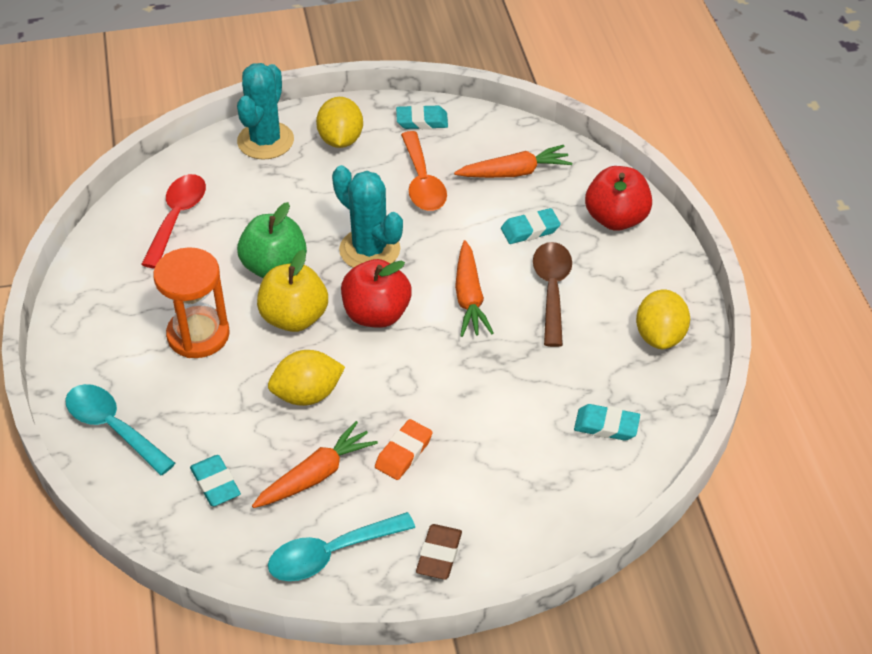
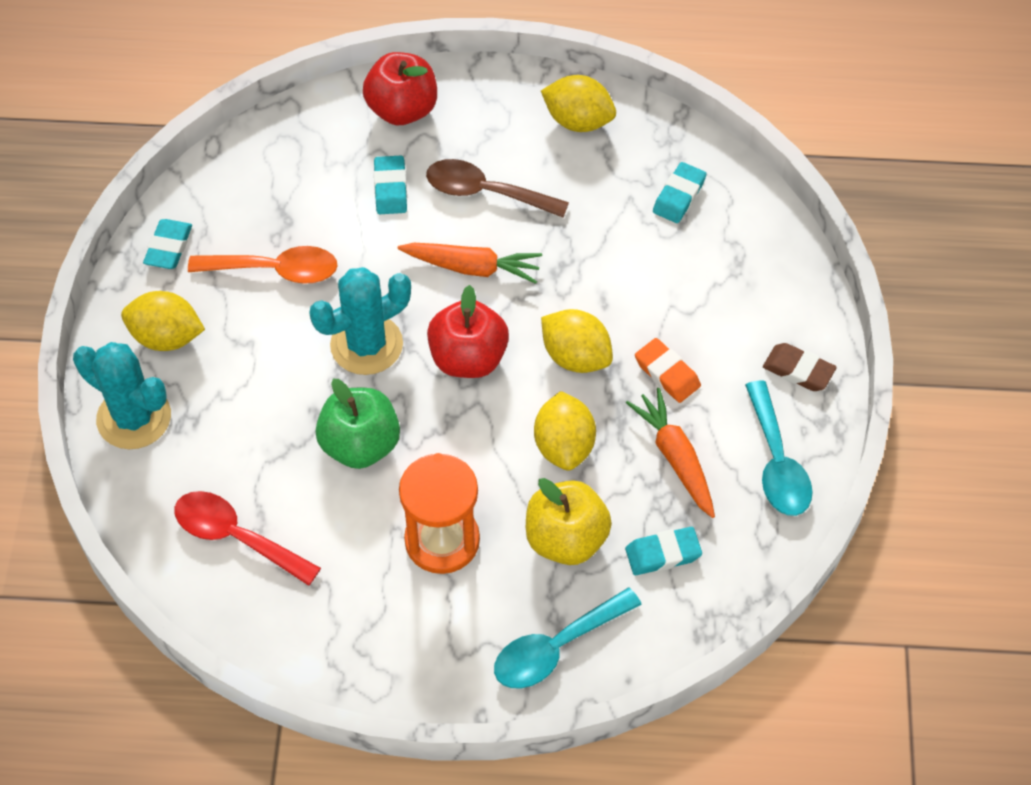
camera: 75 degrees left, 10 degrees up
yellow apple [257,250,328,332] -> yellow apple moved to [526,478,612,565]
orange carrot [454,145,572,178] -> none
none -> yellow lemon [541,309,613,373]

